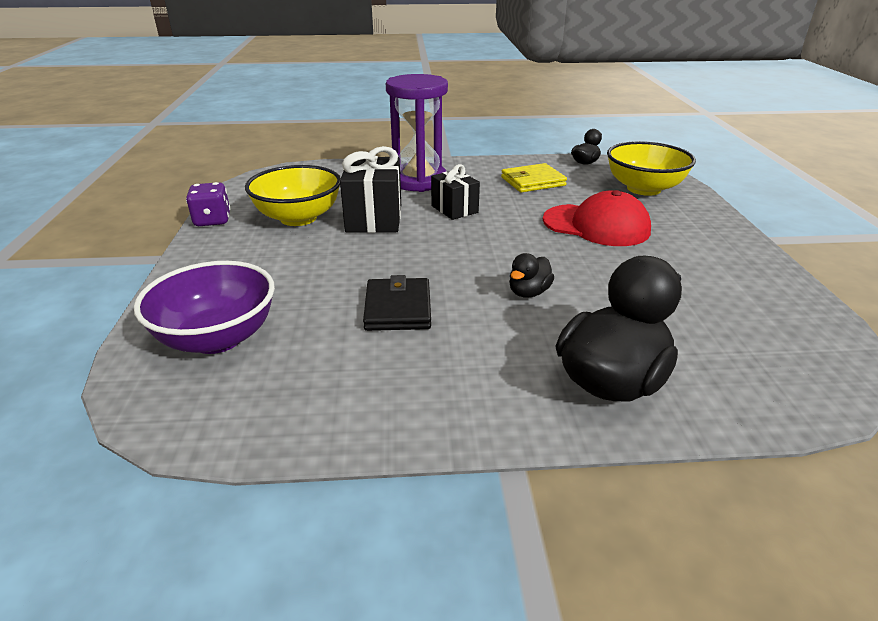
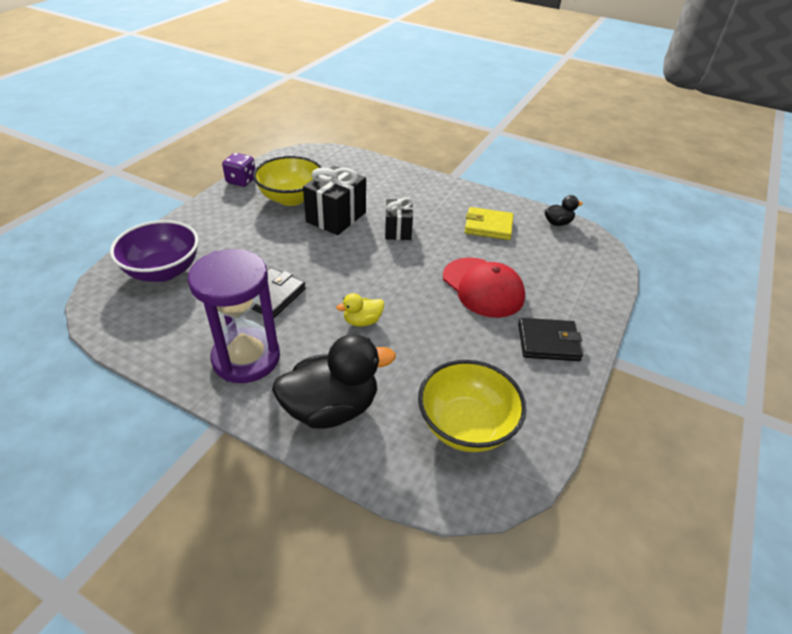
camera: 30 degrees right, 10 degrees up
purple hourglass [386,74,448,192] -> purple hourglass moved to [188,249,280,383]
black duck [509,253,554,297] -> yellow duck [336,293,384,327]
yellow bowl [607,141,696,196] -> yellow bowl moved to [418,360,526,452]
none -> black wallet [518,318,583,361]

